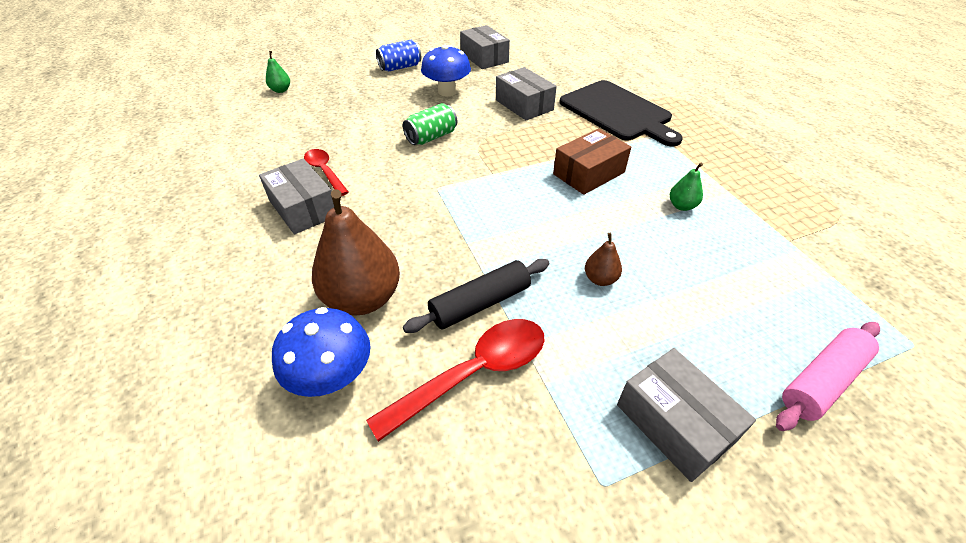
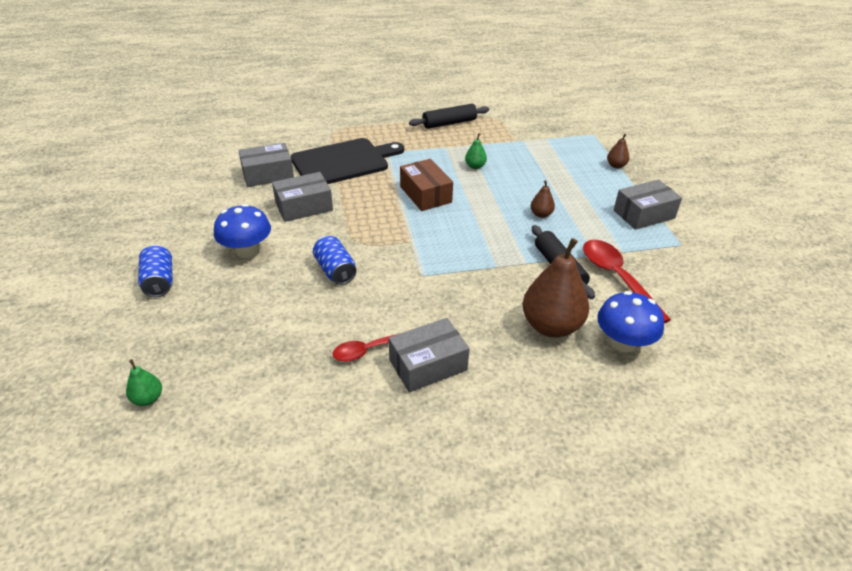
camera: 80 degrees left, 5 degrees down
green can [403,103,457,145] -> blue can [313,236,356,285]
grey box [460,25,510,69] -> grey box moved to [238,143,294,187]
pink rolling pin [776,322,880,431] -> brown pear [607,134,629,168]
none -> black rolling pin [409,104,489,129]

